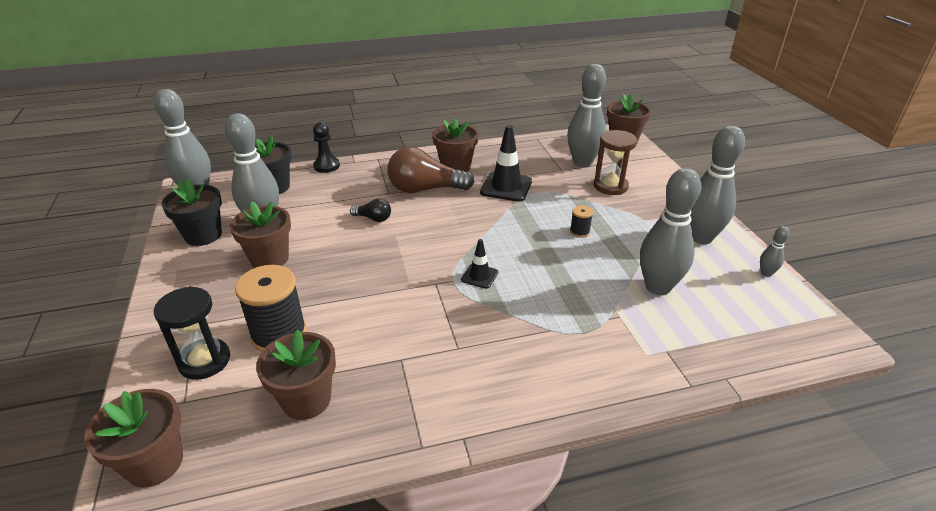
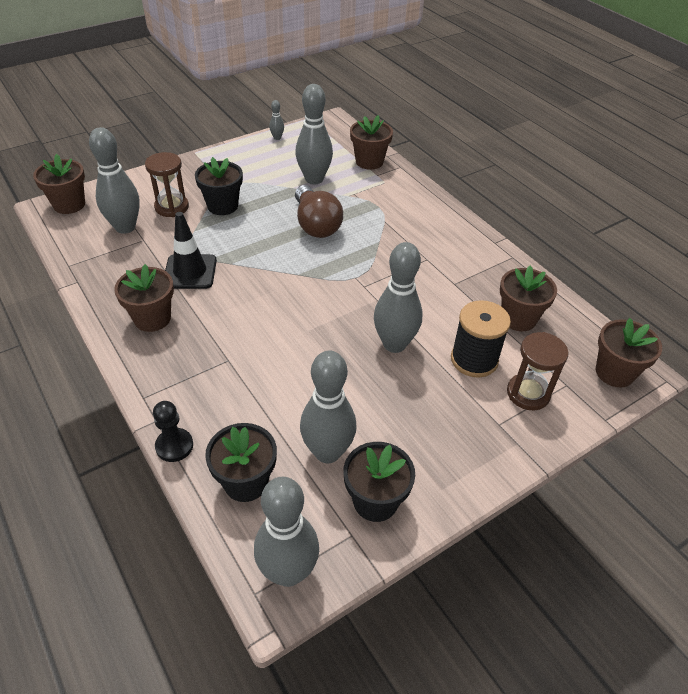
camera: 110 degrees left, 10 degrees up
black hourglass [154,286,230,380] -> brown hourglass [507,332,569,410]
brown flower pot [230,201,291,268] -> brown flower pot moved to [350,115,393,170]
black light bulb [350,198,391,222] -> none
brown light bulb [387,147,474,193] -> brown light bulb moved to [295,185,343,238]
black traffic cone [461,239,498,289] -> none
black spool [570,206,593,238] -> none
grey bowling pin [690,126,745,244] -> grey bowling pin moved to [374,242,423,353]
none -> black flower pot [195,157,243,215]

